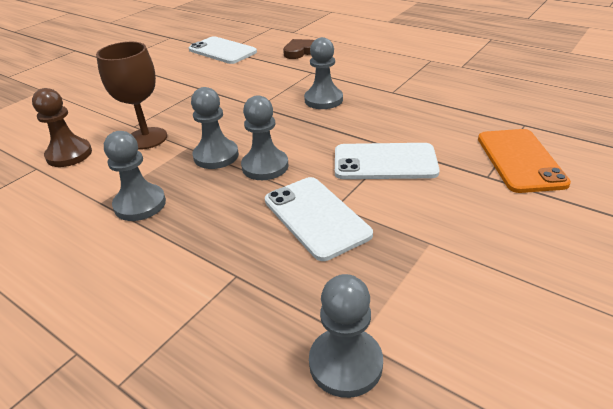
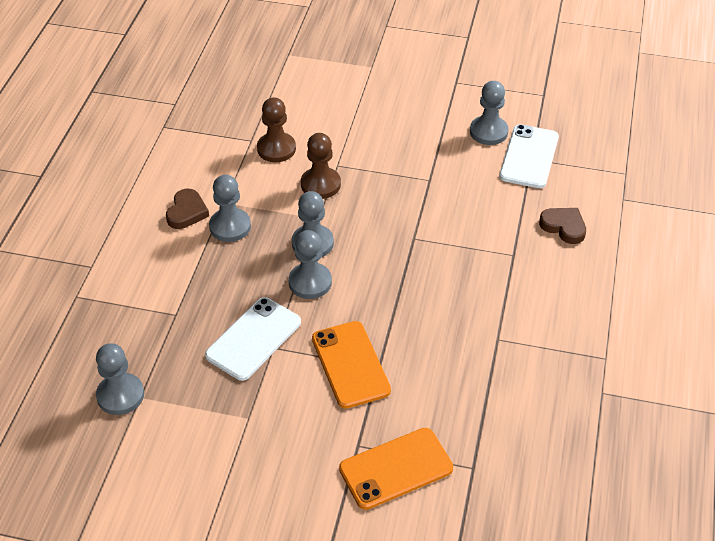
camera: 65 degrees right, 10 degrees up
brown goblet [96,42,167,150] -> brown pawn [301,133,341,199]
grey pawn [304,37,343,109] -> grey pawn moved to [470,81,509,145]
white phone [335,143,440,179] -> orange phone [312,321,391,409]
none -> brown heart [166,189,209,229]

